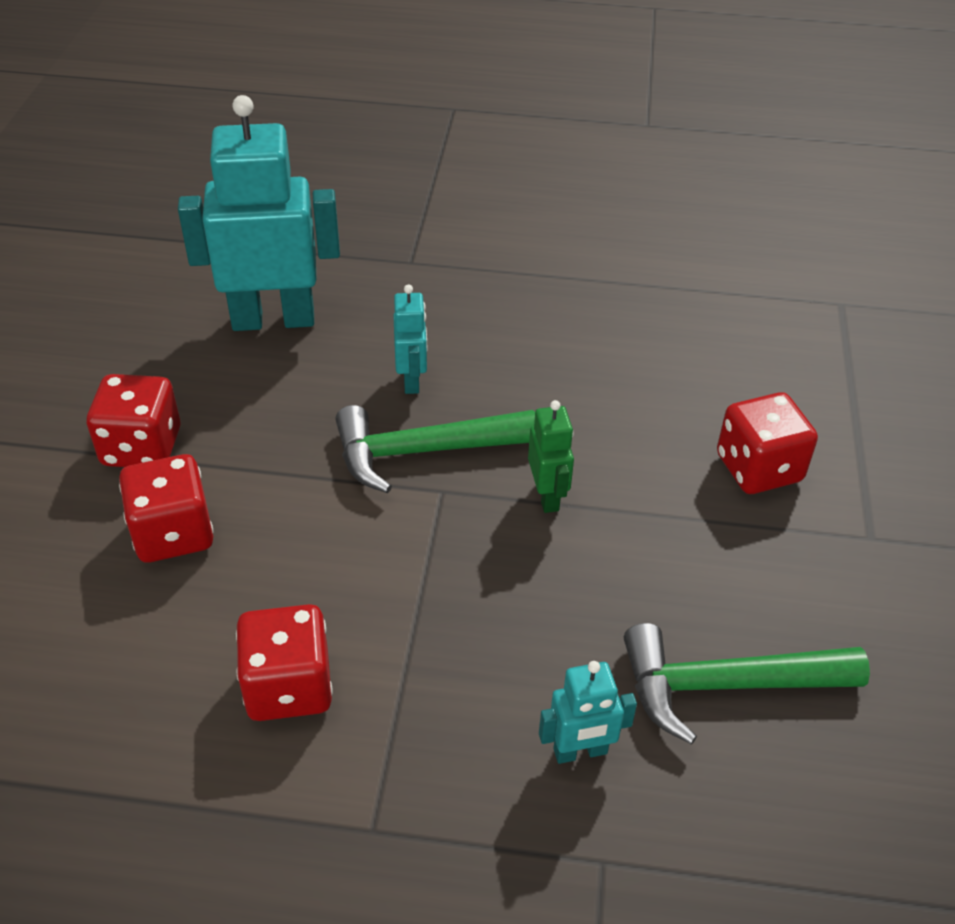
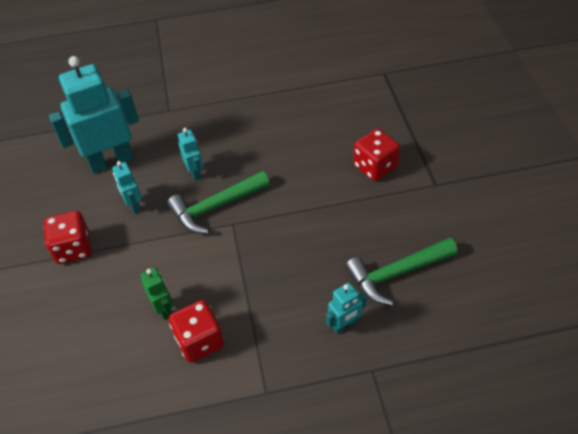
camera: 15 degrees left, 5 degrees up
red dice [119,454,214,563] -> none
green robot [528,400,574,513] -> green robot moved to [140,267,173,320]
none -> turquoise robot [112,161,142,213]

